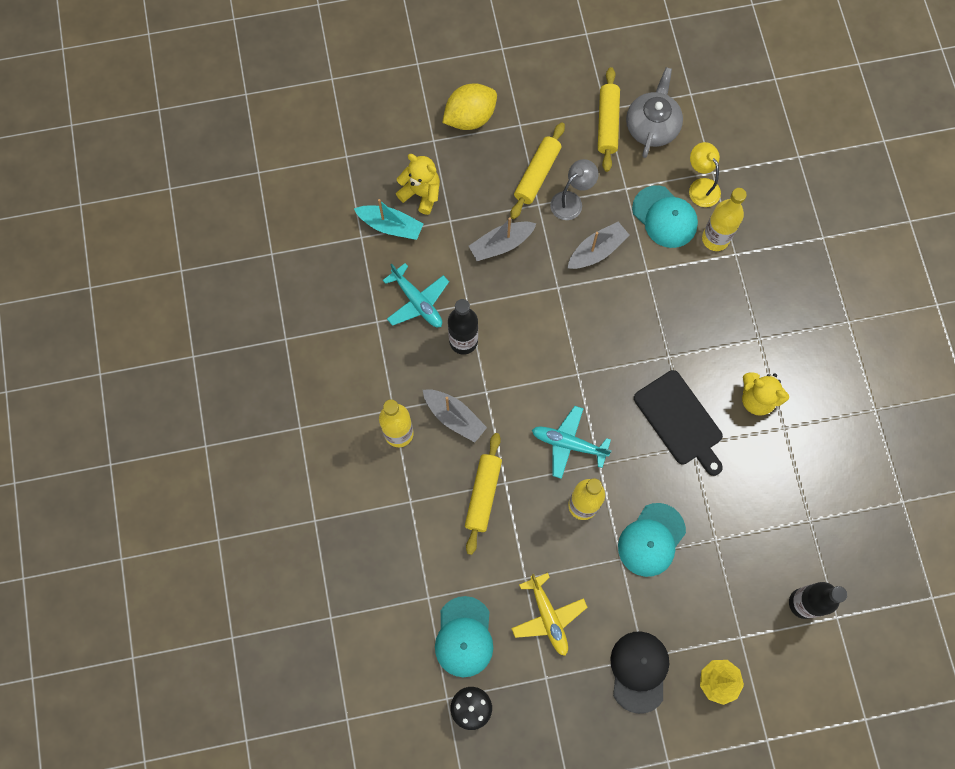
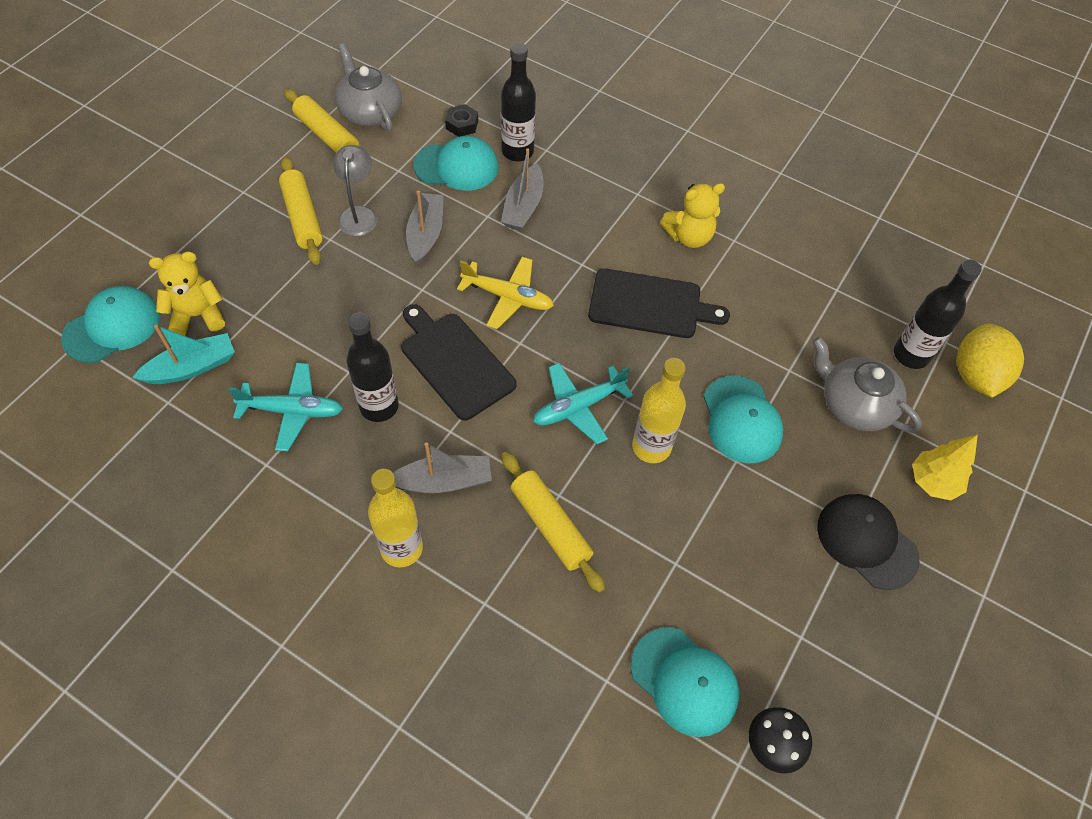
camera: 50 degrees left, 15 degrees down
yellow lemon [442,83,497,130] -> yellow lemon moved to [956,324,1024,398]
grey boat [469,217,537,261] -> grey boat moved to [501,148,544,231]
yellow plane [511,573,588,656] -> yellow plane moved to [457,257,554,329]
yellow lamp [689,142,721,207] -> black nut [445,104,478,137]
yellow bottle [702,188,747,251] -> black bottle [501,43,536,161]
none -> turquoise cap [61,286,160,363]
none -> black cutting board [401,304,517,421]
none -> grey teapot [813,337,922,433]

